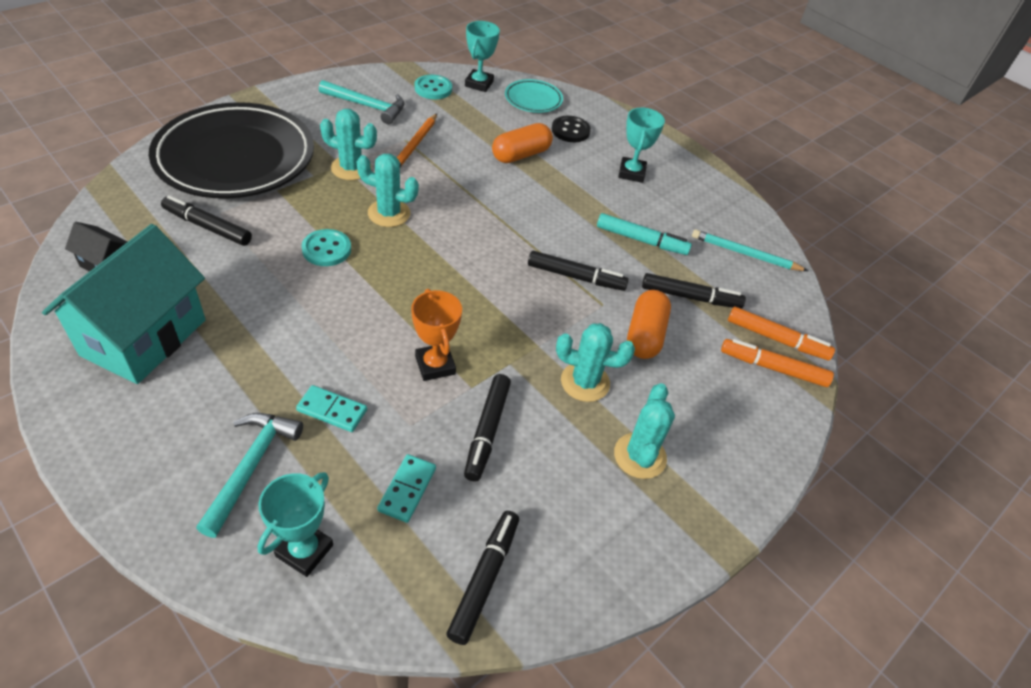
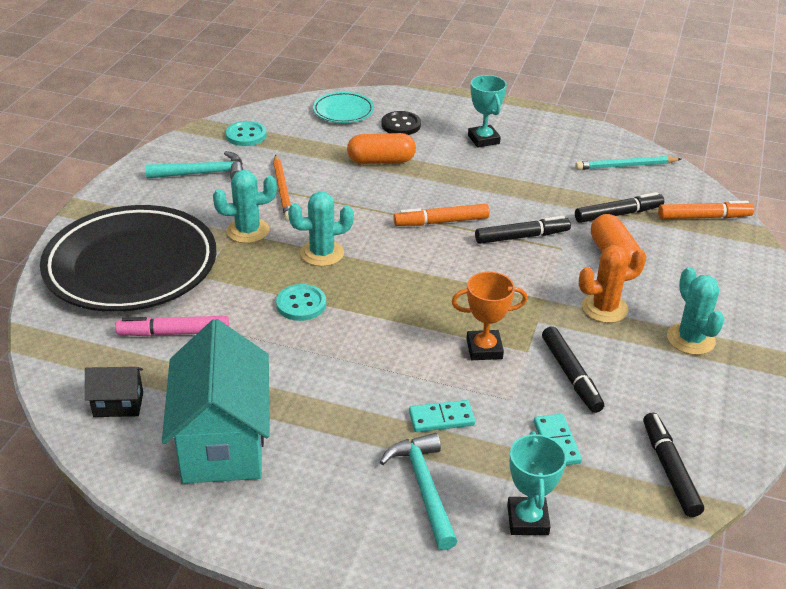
camera: 25 degrees left, 10 degrees down
black marker [161,195,252,246] -> pink marker [115,316,229,336]
orange trophy [411,289,462,381] -> orange trophy turned 45 degrees counterclockwise [451,272,527,360]
turquoise trophy [465,21,500,92] -> none
orange capsule [492,123,553,163] -> orange capsule turned 60 degrees clockwise [347,133,416,164]
turquoise cactus [556,323,635,402] -> orange cactus [579,245,646,323]
turquoise marker [597,213,692,255] -> none
orange marker [721,339,834,387] -> orange marker moved to [393,204,490,226]

